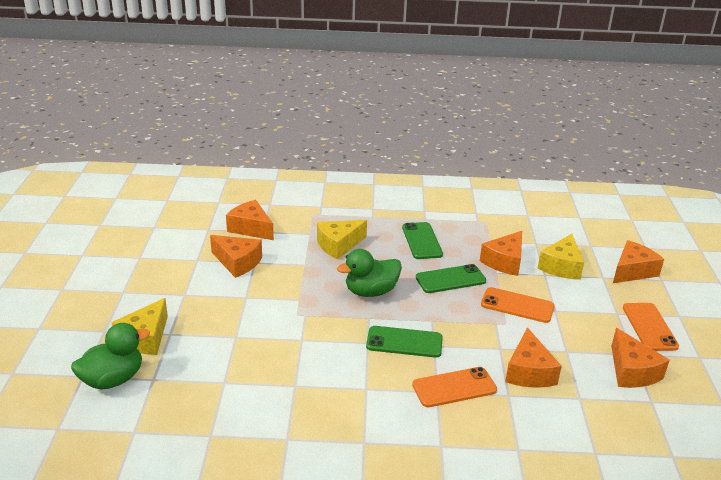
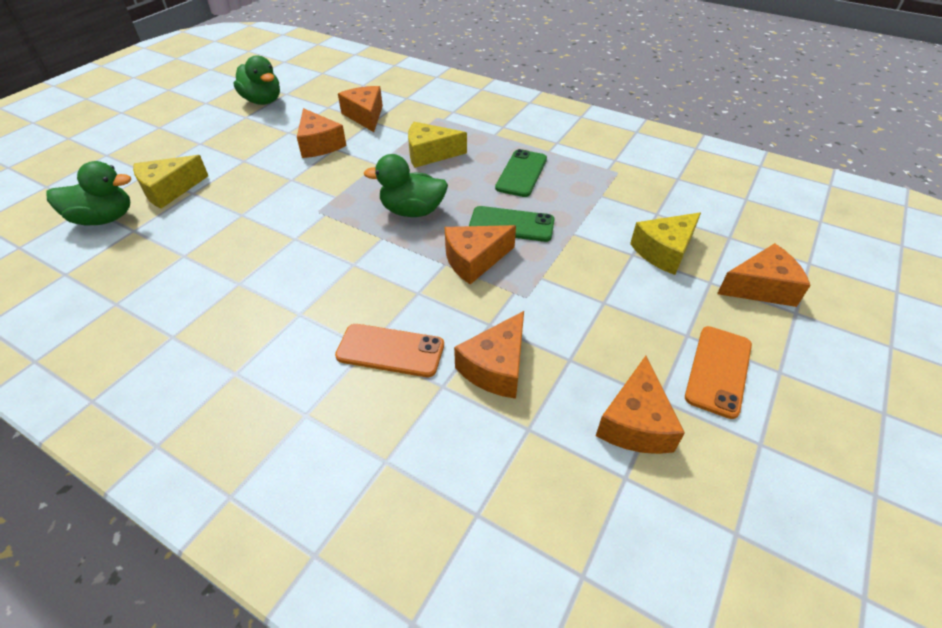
camera: 30 degrees right, 15 degrees up
green phone [366,326,443,358] -> none
orange cheese [480,231,522,276] -> orange cheese moved to [445,225,516,284]
orange phone [481,287,555,323] -> none
none -> green duck [233,55,280,105]

